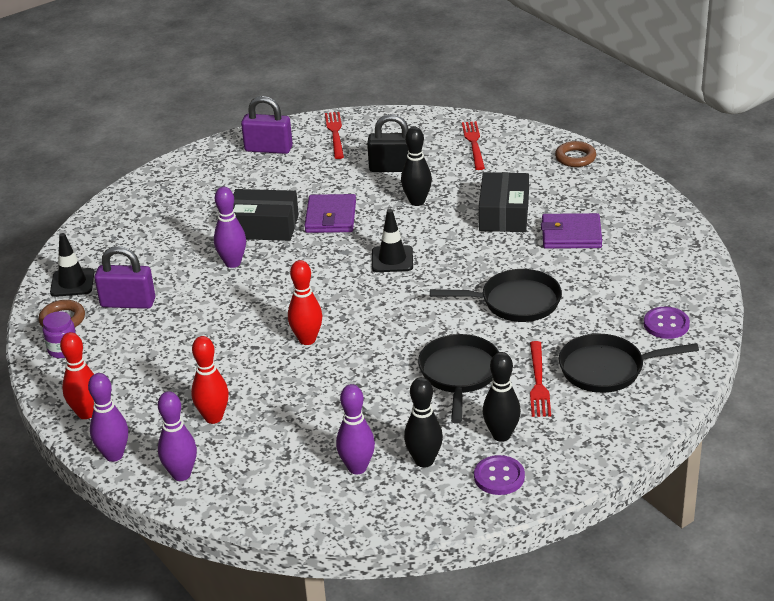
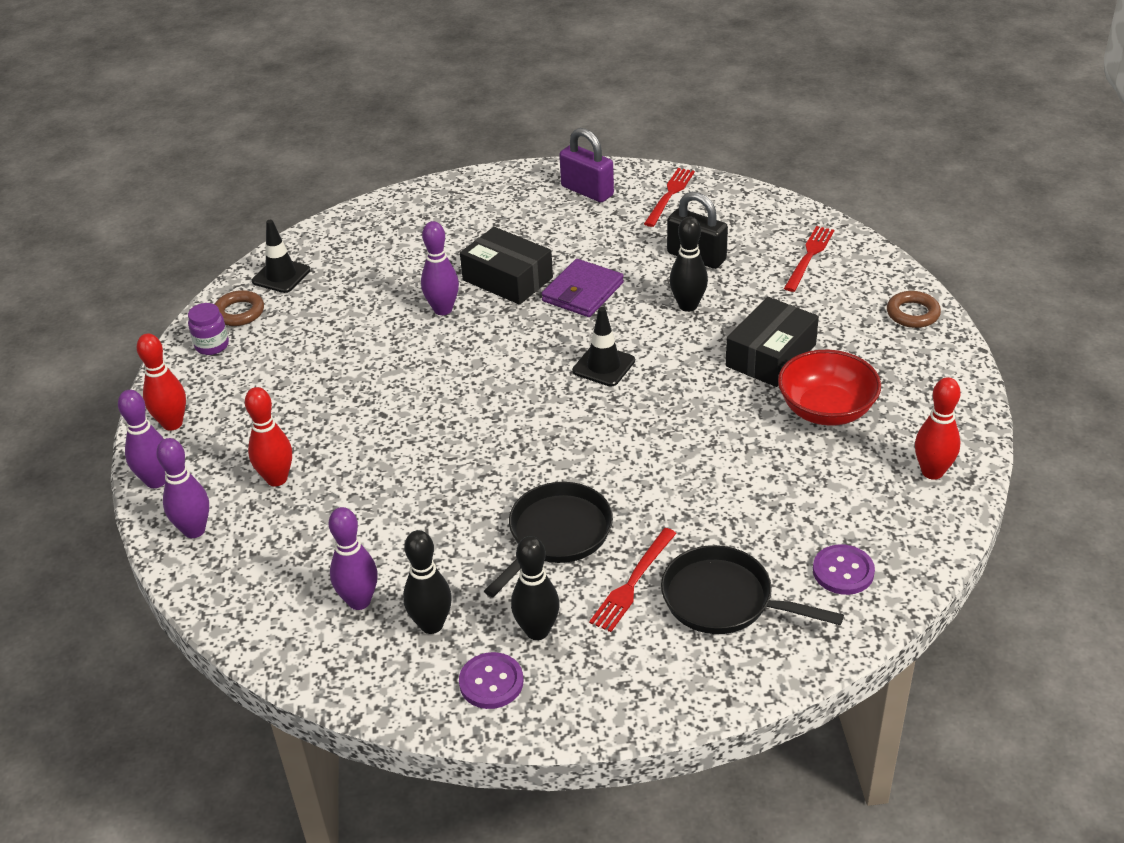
camera: 30 degrees right, 5 degrees up
purple padlock [95,246,155,309] -> none
red bowling pin [288,260,322,345] -> red bowling pin moved to [915,377,961,480]
black pan [430,269,562,322] -> none
purple wallet [541,213,602,249] -> red bowl [778,350,881,426]

